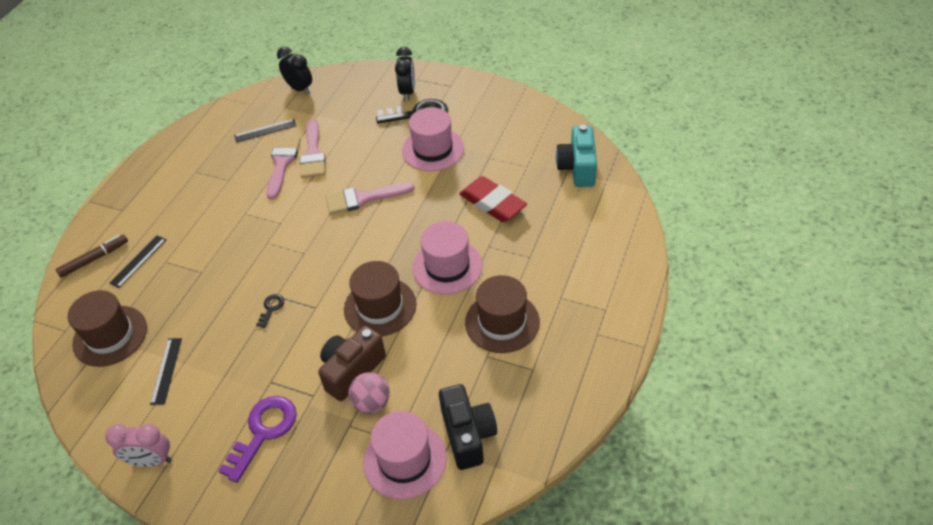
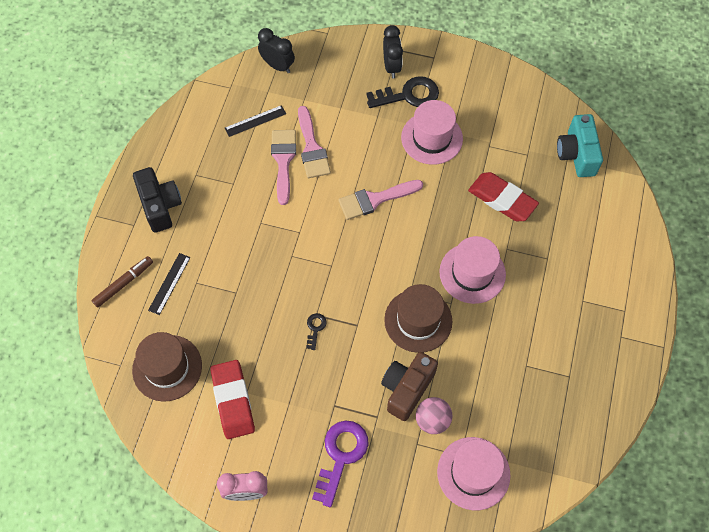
camera: 10 degrees left, 15 degrees up
black ruler [150,338,182,405] -> red eraser [210,360,255,439]
black camera [439,384,497,470] -> black camera moved to [133,167,182,233]
brown hat [465,275,540,353] -> none

